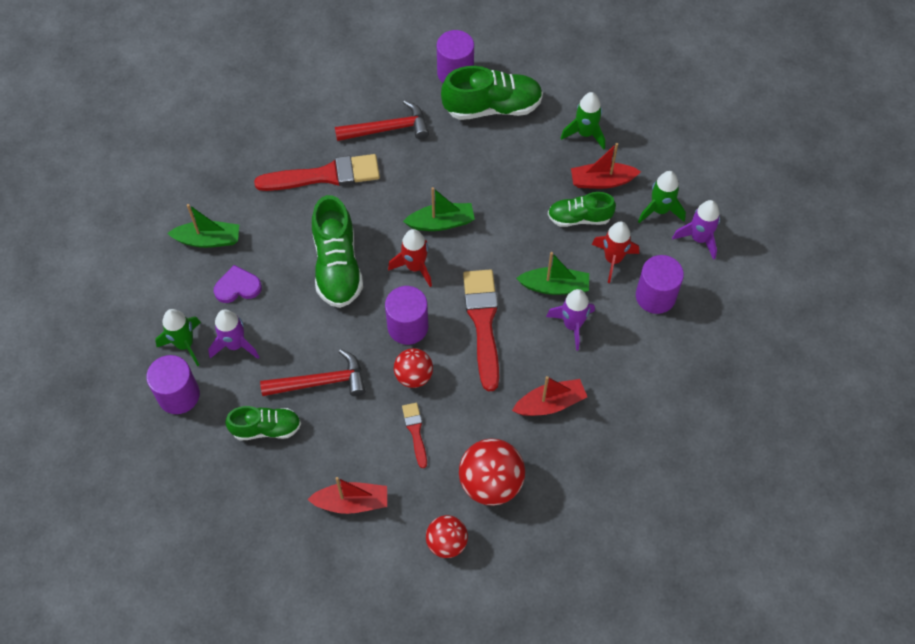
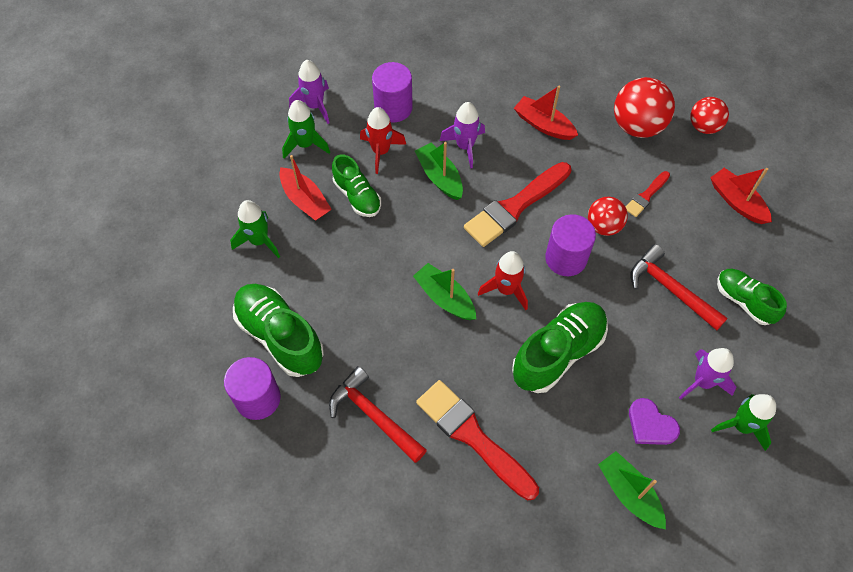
camera: 125 degrees left, 0 degrees up
purple cylinder [146,355,200,414] -> none

